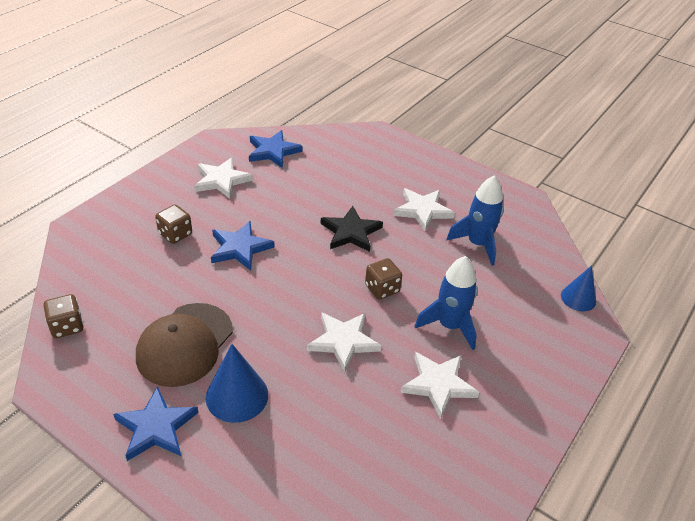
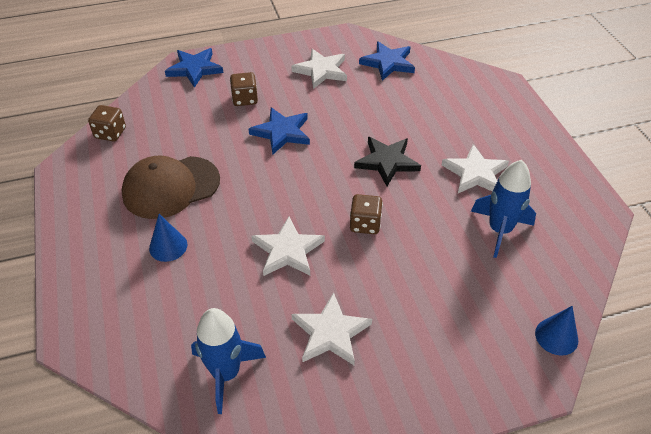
camera: 40 degrees right, 5 degrees up
blue star [113,386,198,461] -> blue star moved to [165,48,223,88]
blue cone [206,344,268,423] -> blue cone [149,214,187,262], size x0.66
blue rocket [415,256,477,350] -> blue rocket moved to [191,308,266,414]

